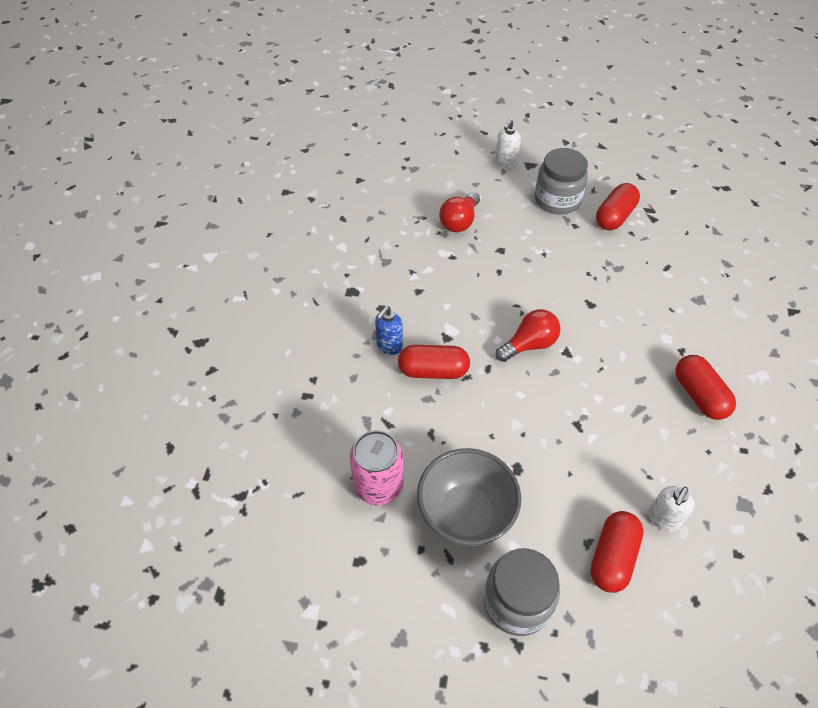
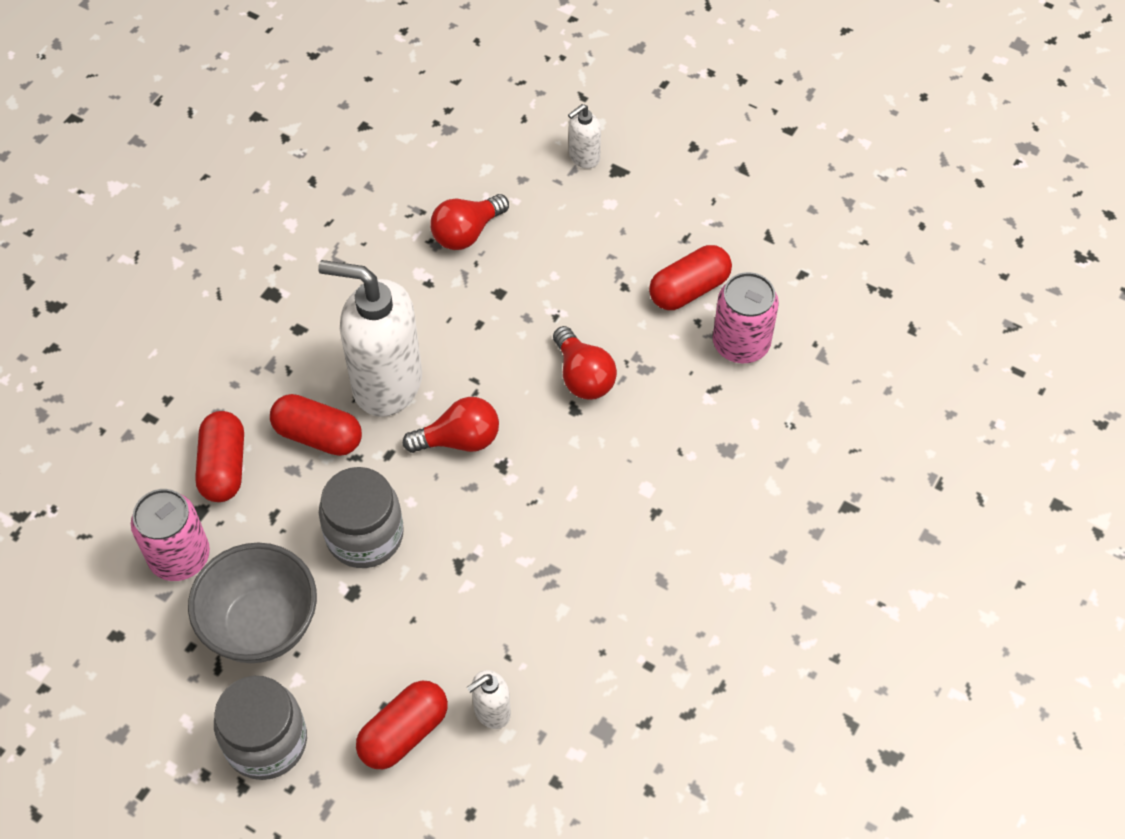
camera: 20 degrees right, 5 degrees up
blue soap dispenser [375,306,403,355] -> none
grey jar [535,148,588,214] -> grey jar moved to [319,467,404,568]
red capsule [675,355,736,420] -> red capsule moved to [195,411,244,502]
none -> white soap dispenser [318,260,422,417]
none -> red light bulb [553,326,617,400]
none -> pink can [713,272,779,363]

